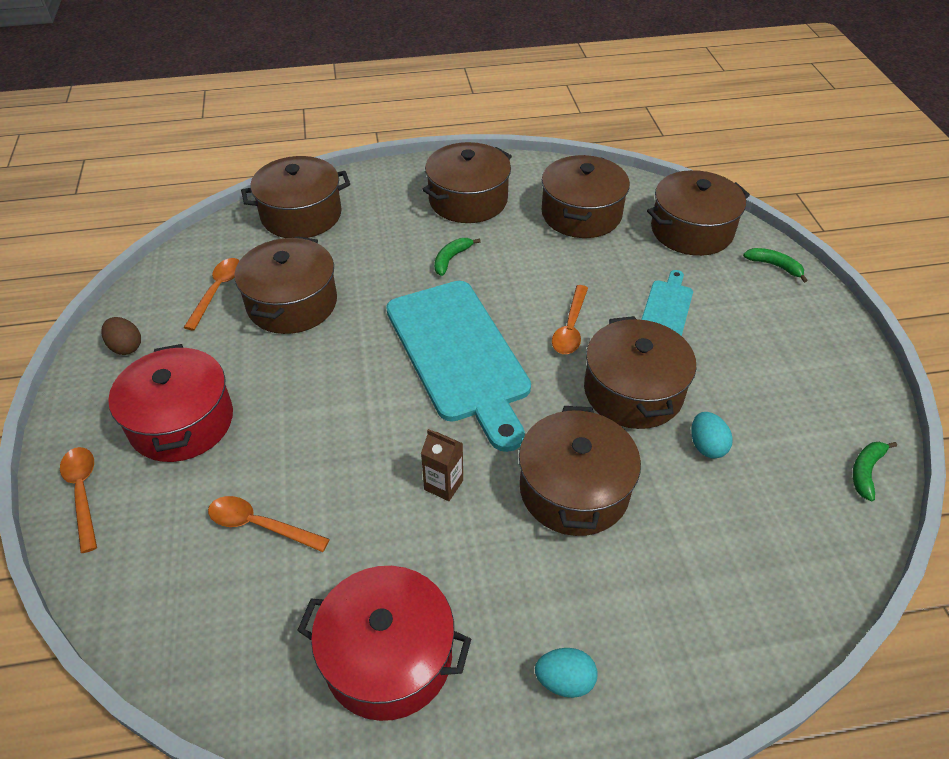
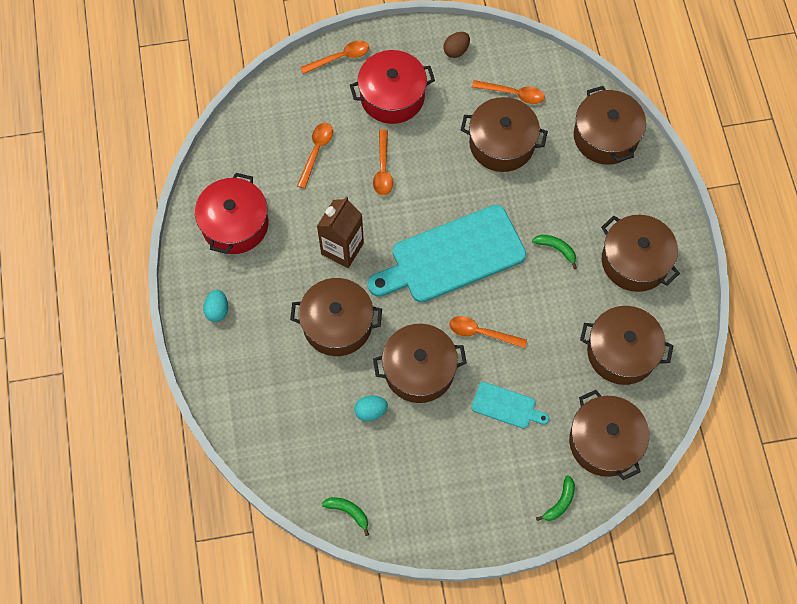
camera: 90 degrees right, 20 degrees up
brown carton [421,429,463,501] -> brown carton [317,197,364,268], size x1.76
none -> orange spoon [373,130,393,195]

